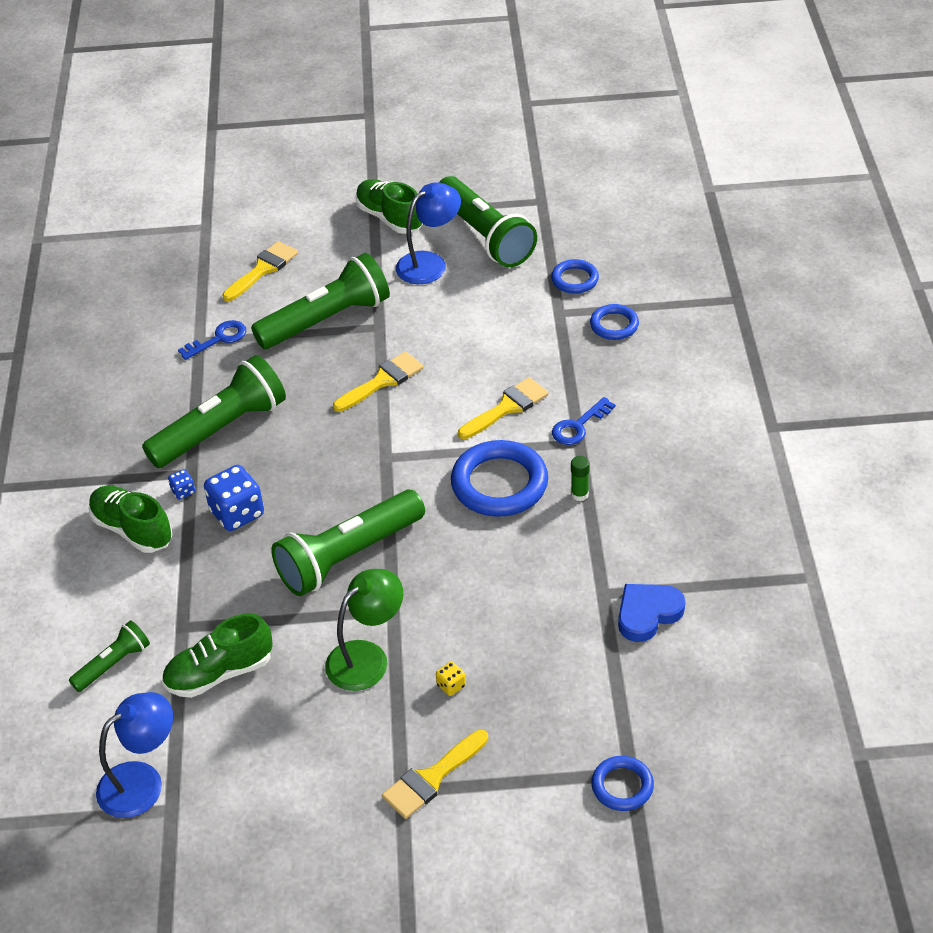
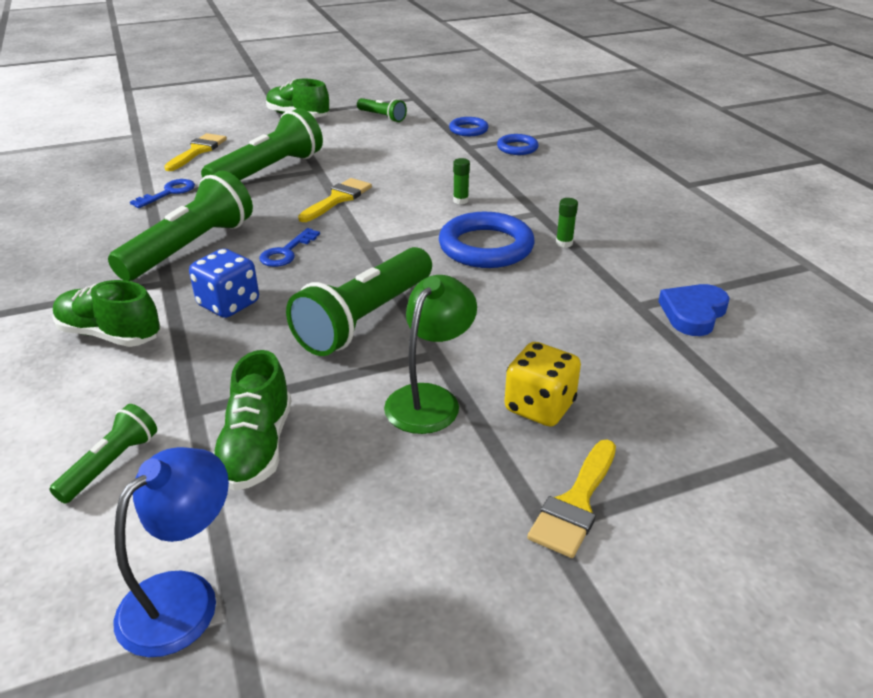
camera: 20 degrees left, 10 degrees down
green shoe [162,613,273,698] -> green shoe turned 45 degrees counterclockwise [213,350,291,491]
blue dice [168,469,195,499] -> none
blue lamp [396,182,461,284] -> none
yellow dice [436,662,466,696] -> yellow dice [504,342,581,427], size x2.15
green flashlight [439,176,537,267] -> green flashlight [357,98,407,122], size x0.51
yellow brush [458,377,549,439] -> green glue stick [453,158,470,204]
blue key [552,397,615,445] -> blue key moved to [259,228,320,267]
blue ring [591,756,654,811] -> none

